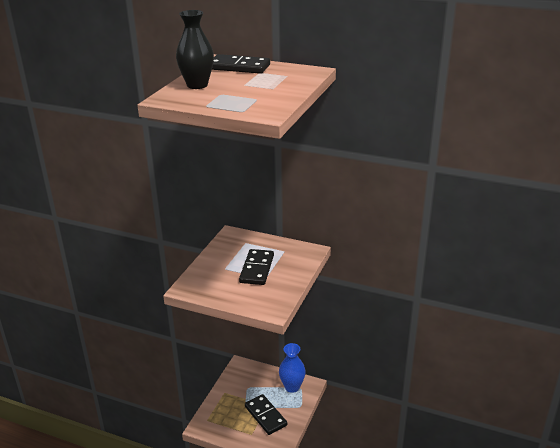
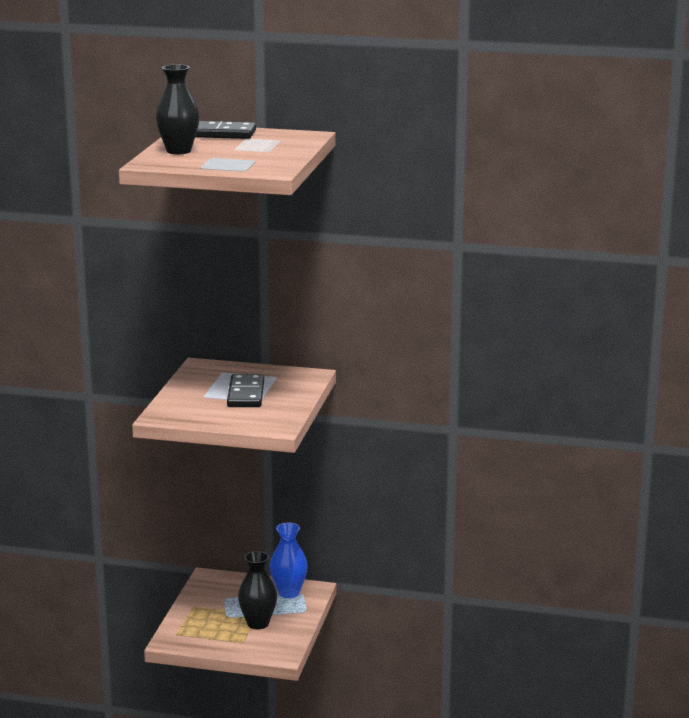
camera: 10 degrees left, 10 degrees down
black domino [245,394,287,435] -> black vase [238,551,277,629]

